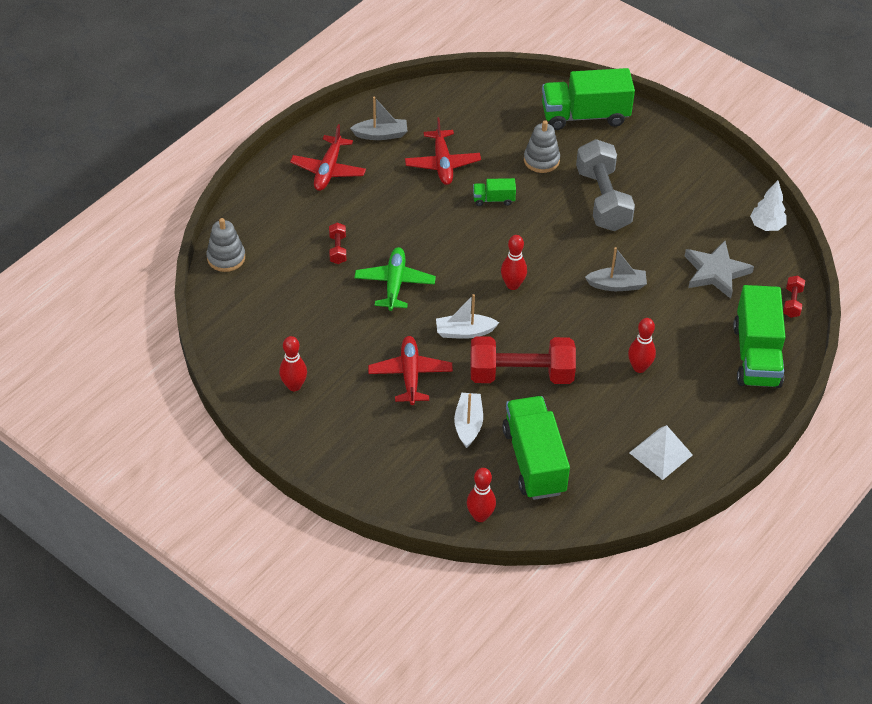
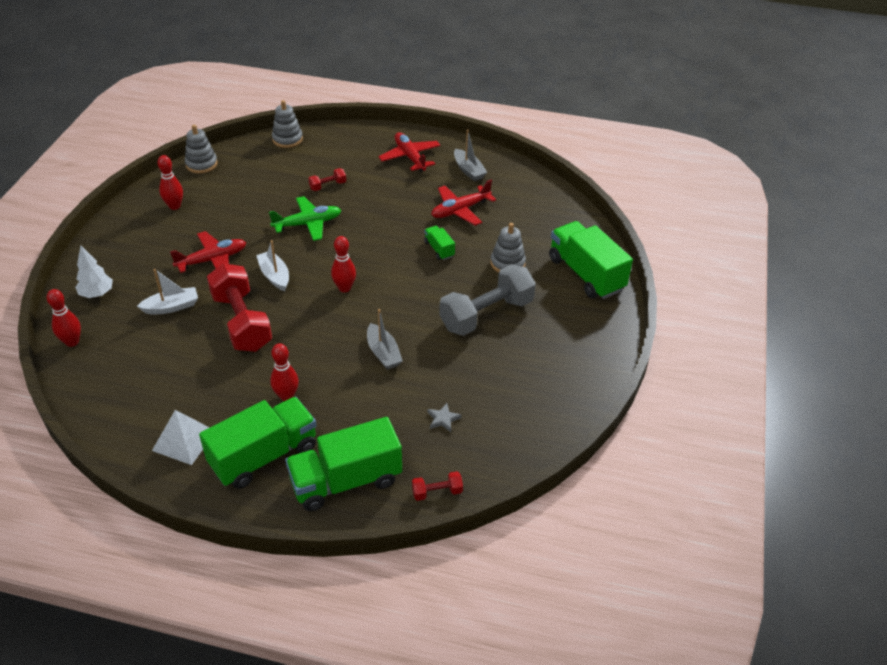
camera: 65 degrees right, 5 degrees down
red plane [290,124,366,191] -> red plane turned 75 degrees clockwise [378,132,440,172]
green truck [502,396,570,500] -> green truck moved to [199,397,317,489]
grey star [685,241,754,299] -> grey star [428,403,462,432], size x0.46
white tree [750,180,787,231] -> white tree moved to [75,245,113,298]
none -> grey stacking toy [185,125,218,174]

